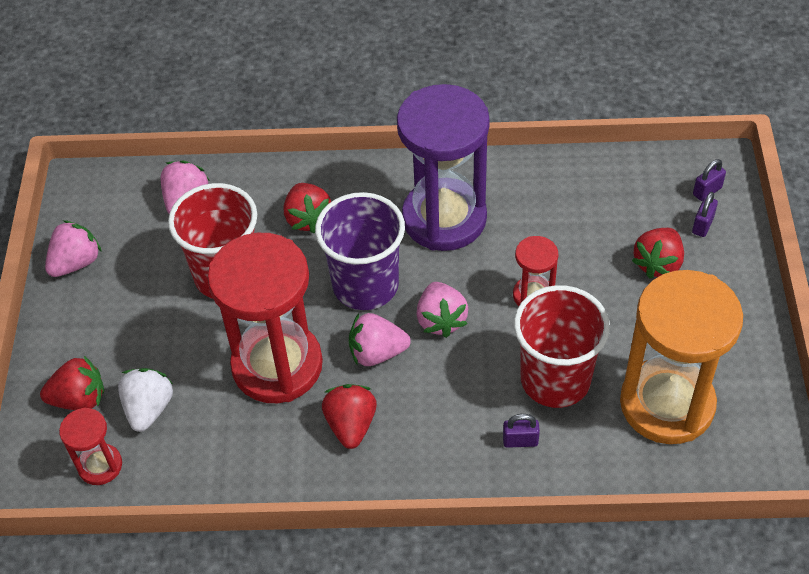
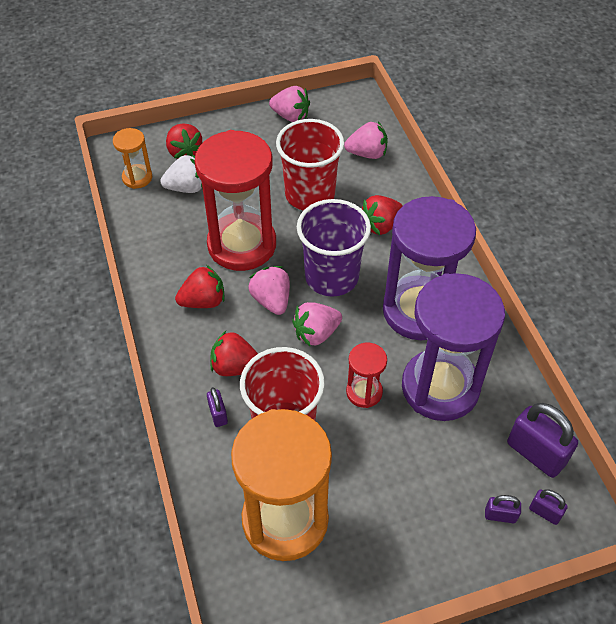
camera: 70 degrees right, 0 degrees up
red hourglass [59,407,122,485] -> orange hourglass [113,128,152,189]
red strawberry [632,228,684,279] -> red strawberry moved to [210,331,258,376]
none -> purple hourglass [402,273,505,421]
none -> purple padlock [507,403,578,478]

